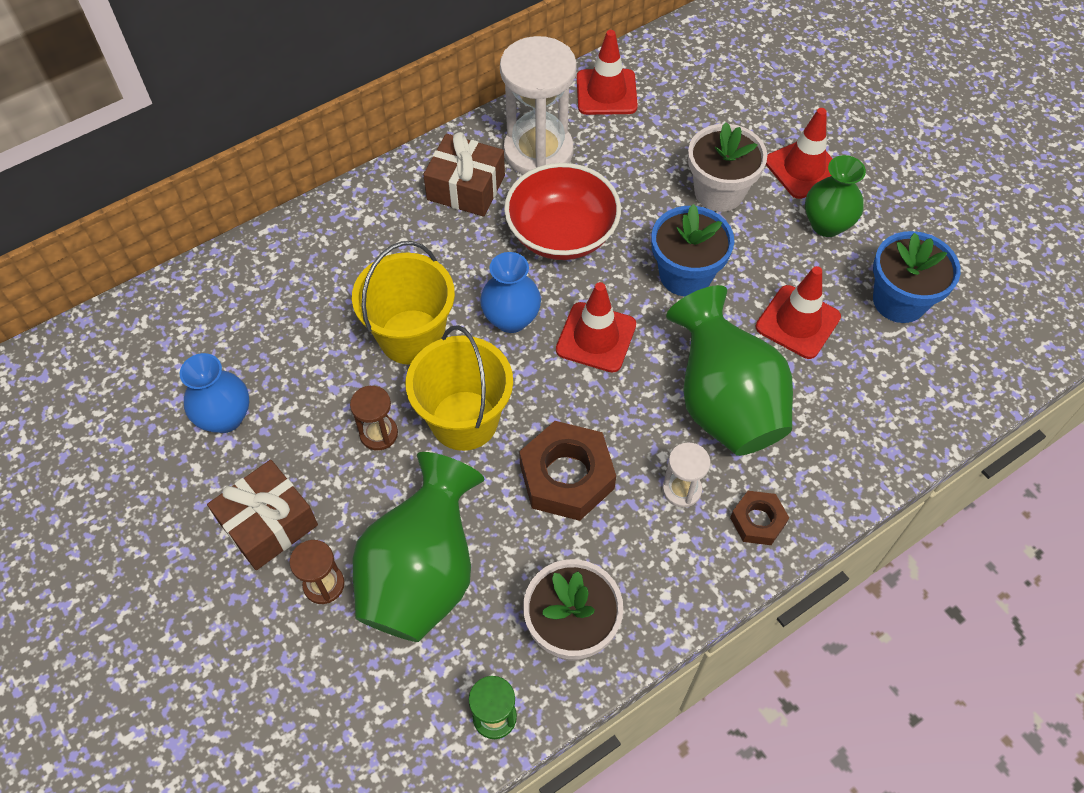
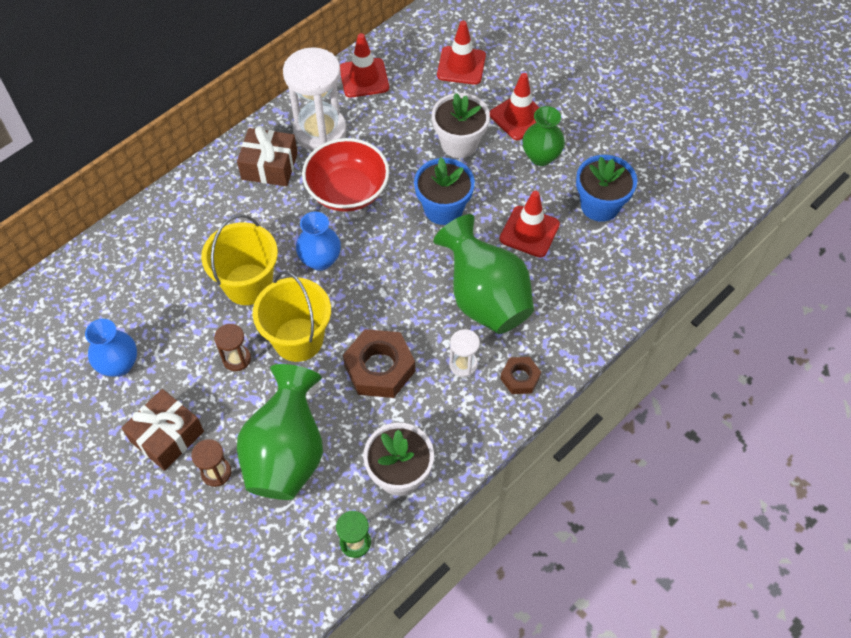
camera: 10 degrees left, 0 degrees up
red traffic cone [556,282,636,373] -> red traffic cone moved to [437,21,486,85]

